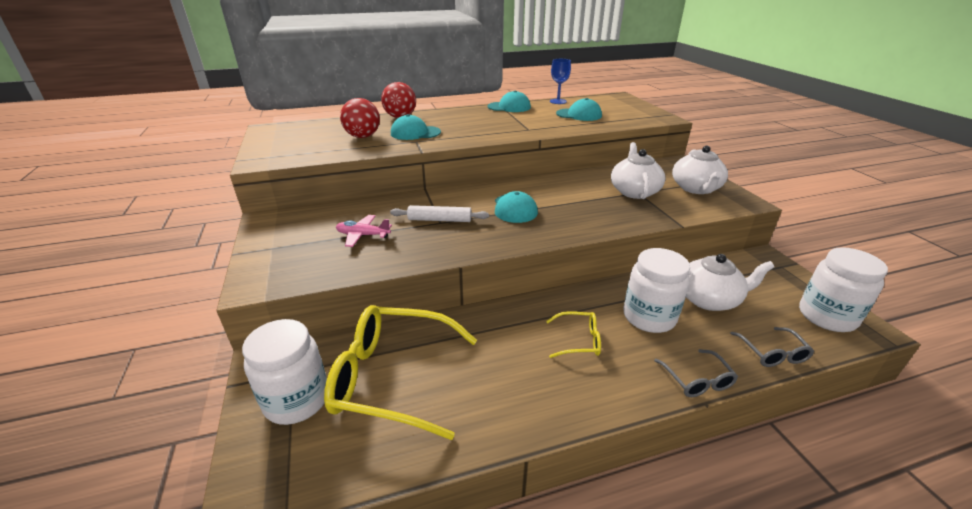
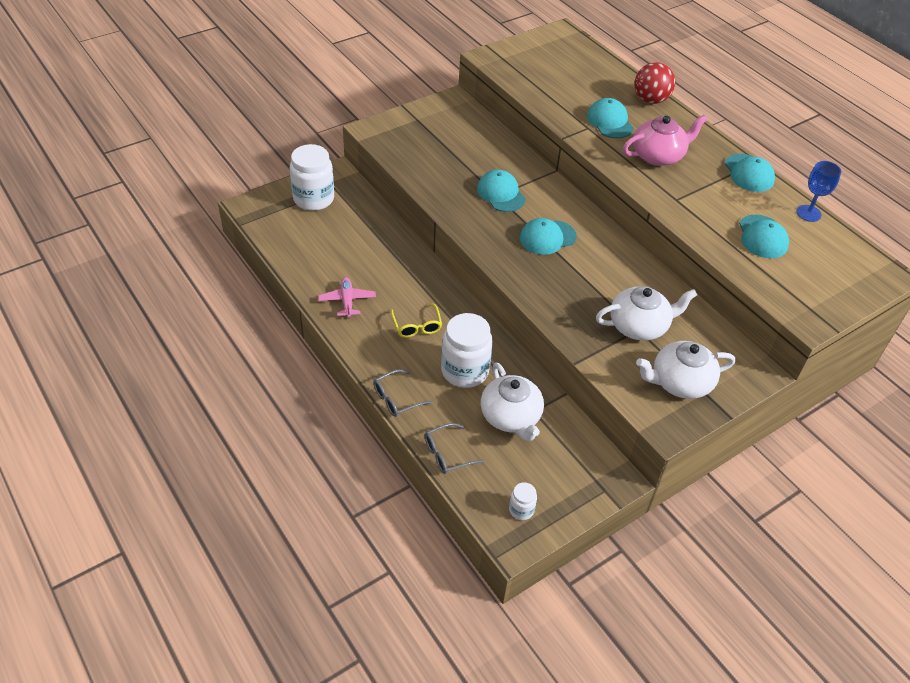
camera: 70 degrees right, 15 degrees up
yellow glasses [324,305,477,440] -> none
pink plane [336,215,392,247] -> pink plane moved to [318,277,376,318]
red ball [340,98,380,138] -> none
white rolling pin [390,205,489,222] -> turquoise cap [477,170,526,212]
white jar [799,247,888,332] -> white jar [509,482,537,520], size x0.47
none -> pink teapot [623,115,707,166]

